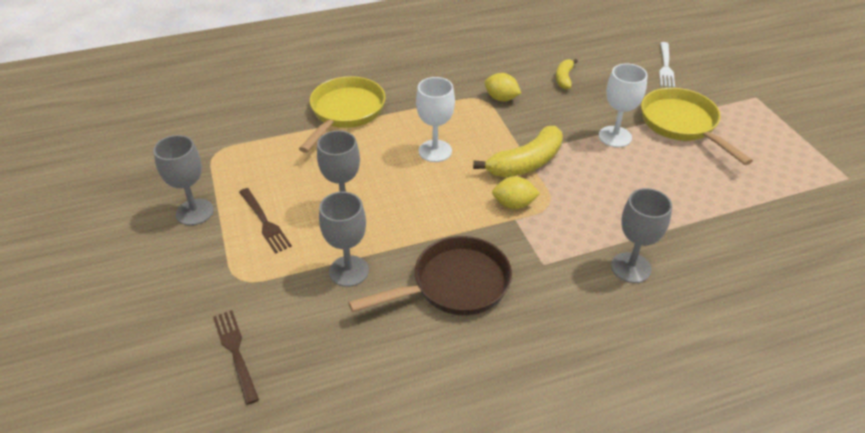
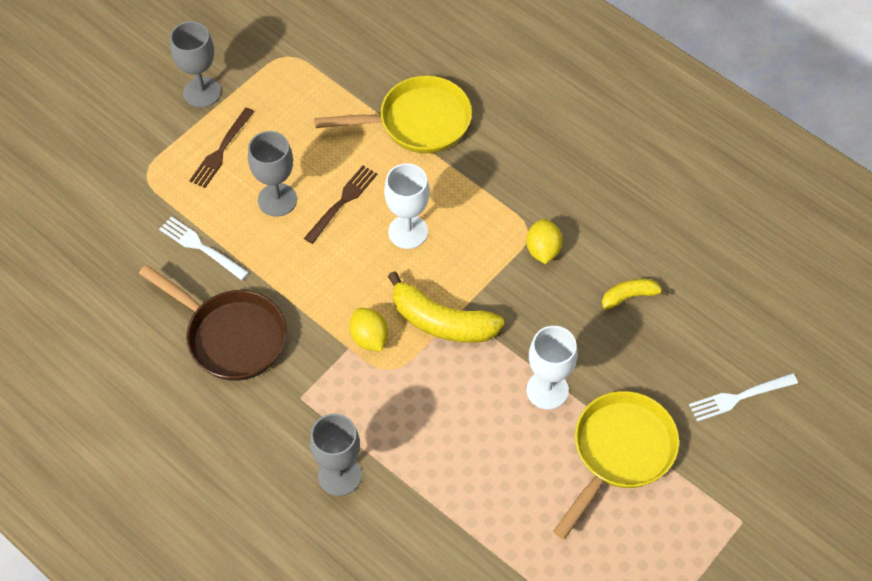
camera: 60 degrees right, 15 degrees up
brown fork [213,310,259,405] -> brown fork moved to [304,166,378,244]
grey goblet [319,192,369,287] -> white fork [159,217,249,280]

